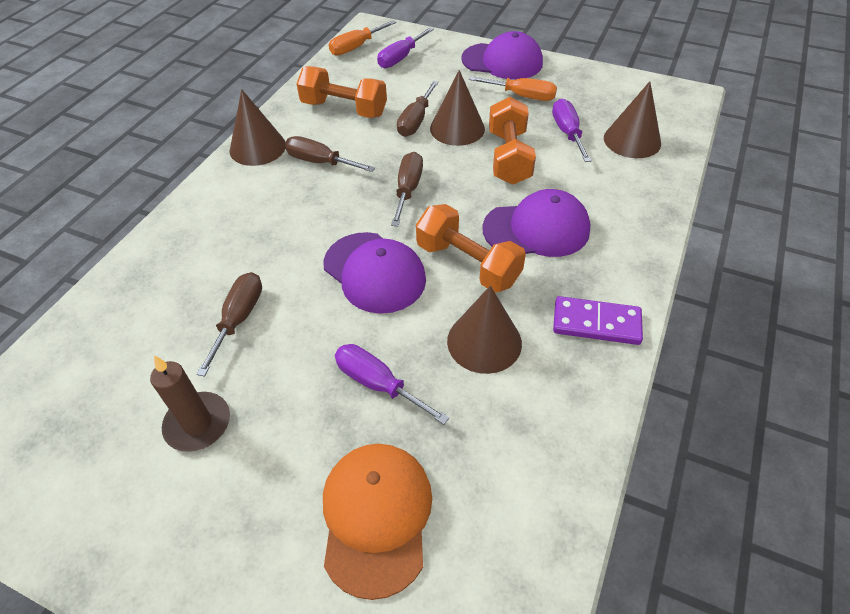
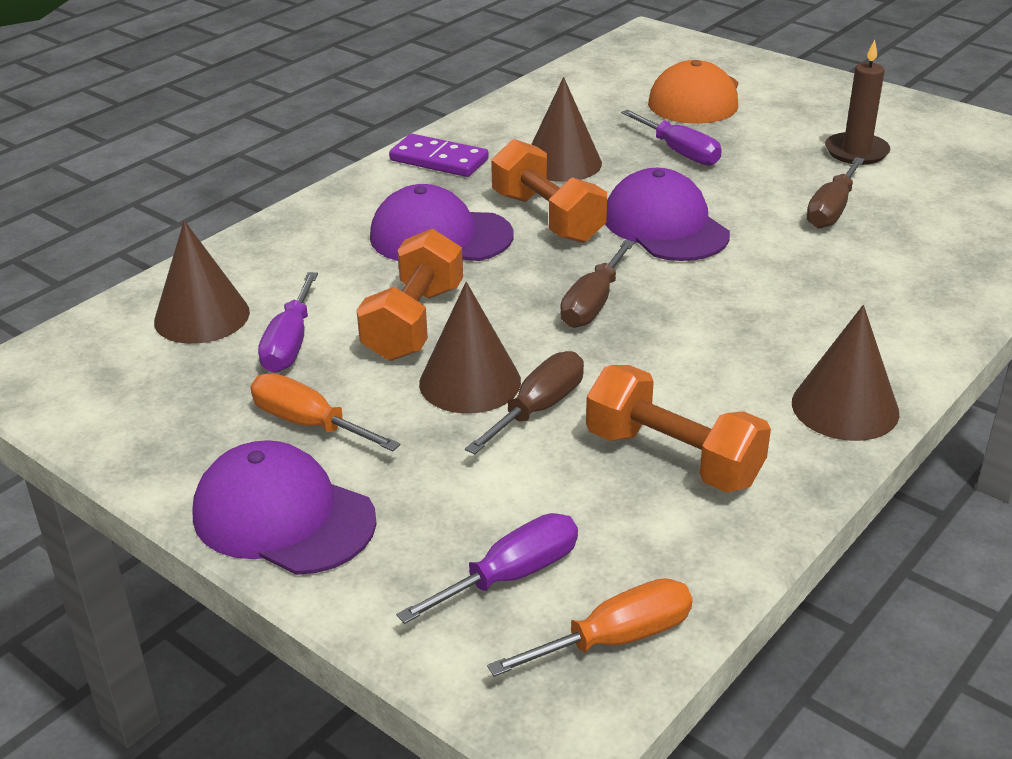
camera: 165 degrees left, 15 degrees down
brown screwdriver [285,136,375,172] -> none

